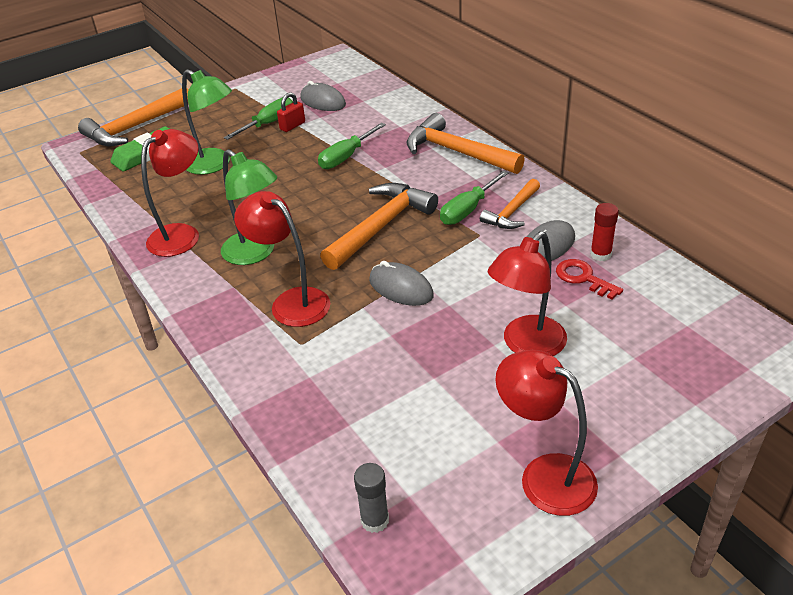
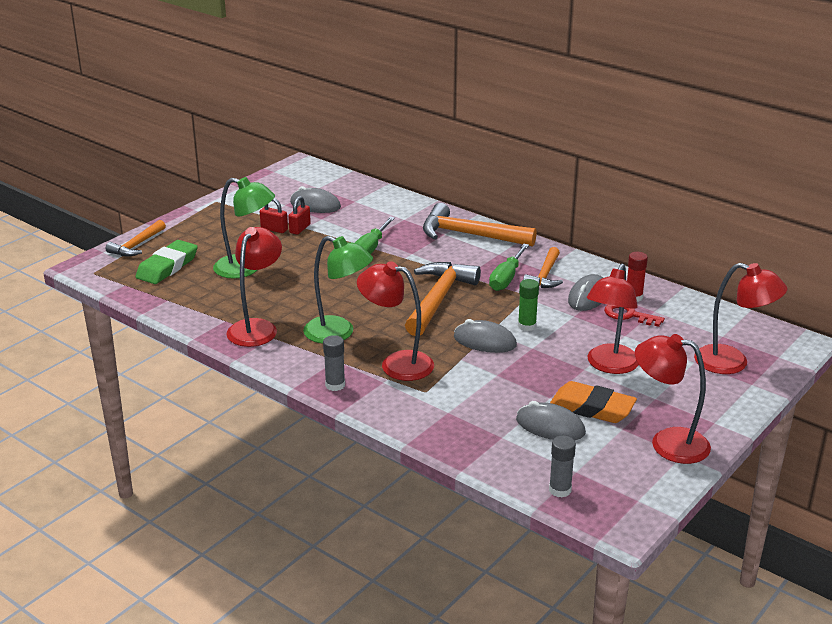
camera: 20 degrees left, 10 degrees down
orange hammer [78,88,189,147] -> orange hammer [106,220,166,257], size x0.60
green screwdriver [224,97,293,140] -> red padlock [260,198,288,233]
none -> grey glue stick [323,335,345,391]
none -> grey mouse [516,401,586,441]
none -> green glue stick [518,279,539,331]
none -> orange eraser [550,381,637,423]
none -> red lamp [694,263,787,374]

